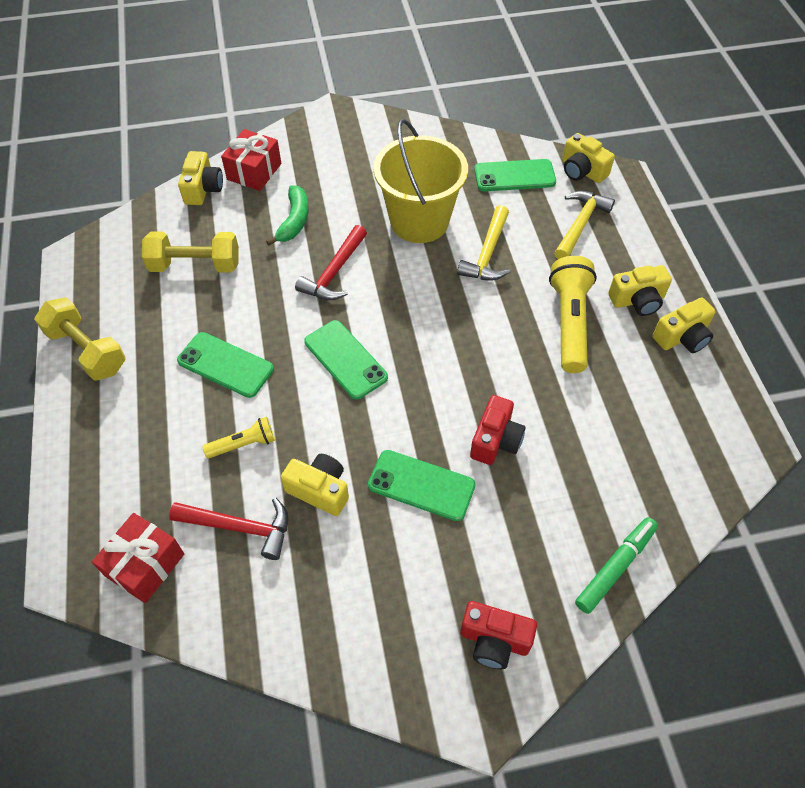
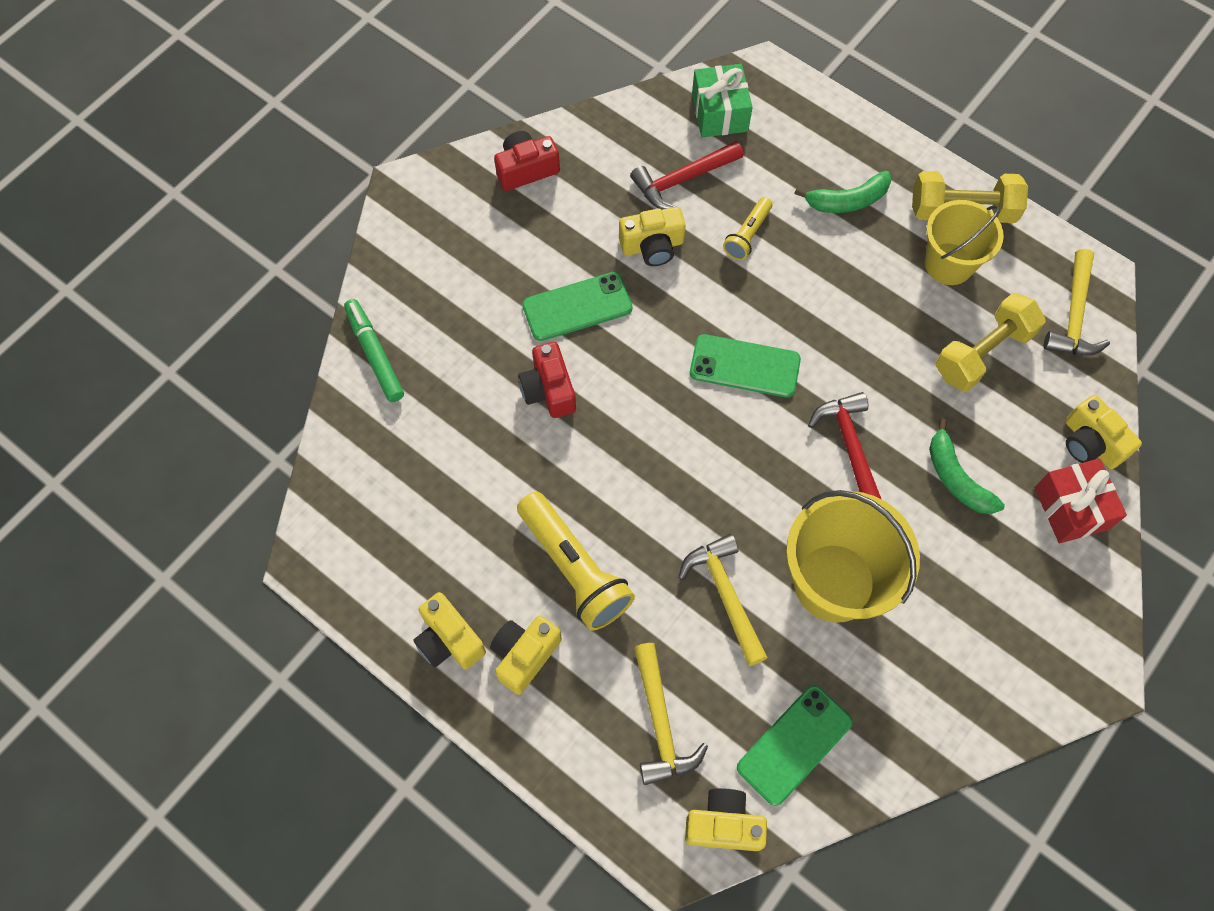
camera: 140 degrees right, 10 degrees up
red gift [92,513,184,603] -> green gift [692,64,753,138]
green phone [177,332,274,398] -> none
red camera [460,601,537,669] -> red camera moved to [494,131,560,191]
green marker [575,517,658,614] -> green marker turned 150 degrees clockwise [344,299,404,402]
yellow camera [653,298,716,353] -> yellow camera turned 60 degrees counterclockwise [413,592,486,669]
none -> green banana [794,171,892,213]
none -> yellow bucket [925,200,1004,285]
none -> yellow hammer [1044,249,1110,355]

